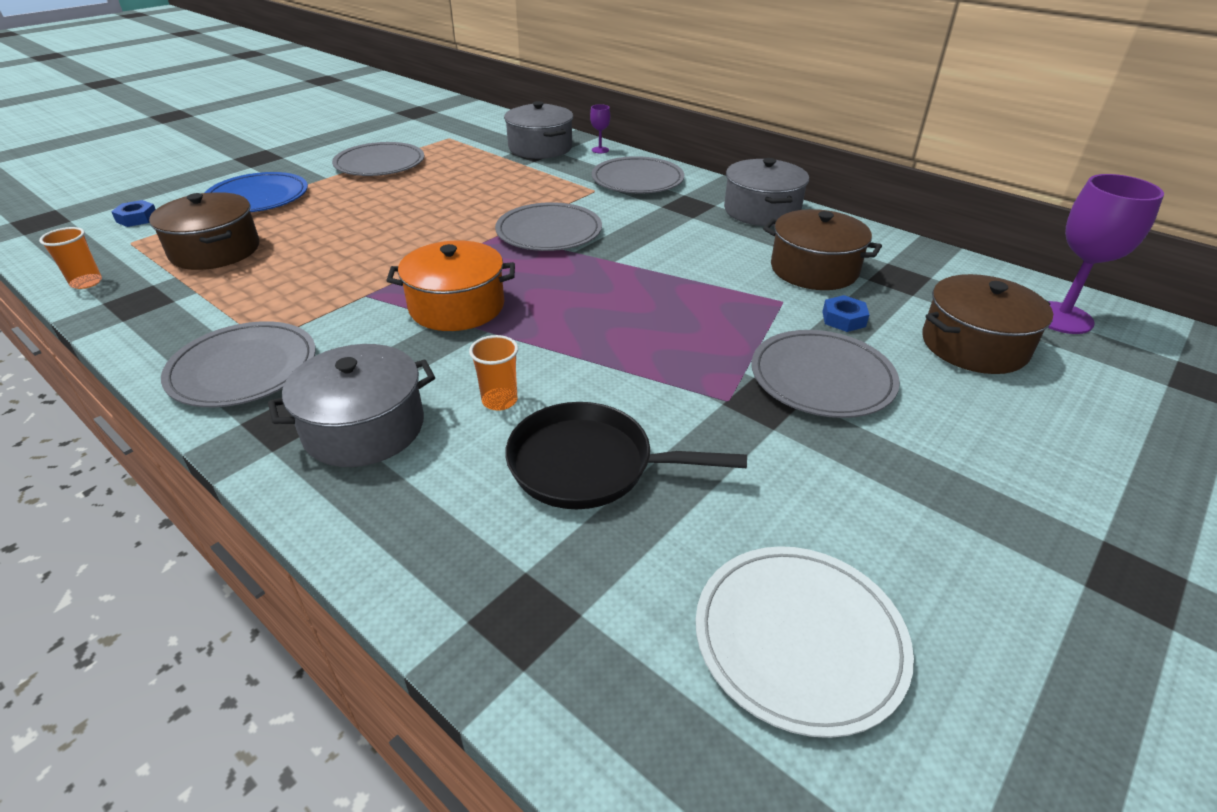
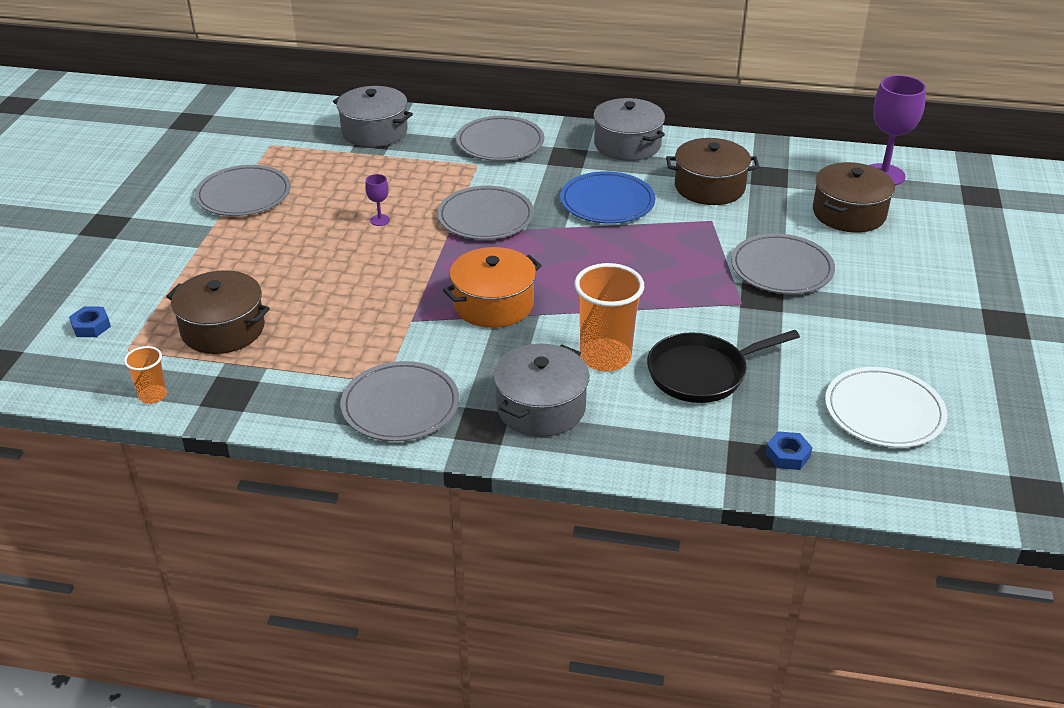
camera: 30 degrees left, 0 degrees up
blue plate [205,172,308,212] -> blue plate moved to [560,171,655,224]
orange cup [469,335,518,411] -> orange cup [574,263,644,371], size x1.92
purple goblet [590,104,610,153] -> purple goblet moved to [365,174,390,226]
blue nut [822,295,869,332] -> blue nut moved to [765,431,812,470]

